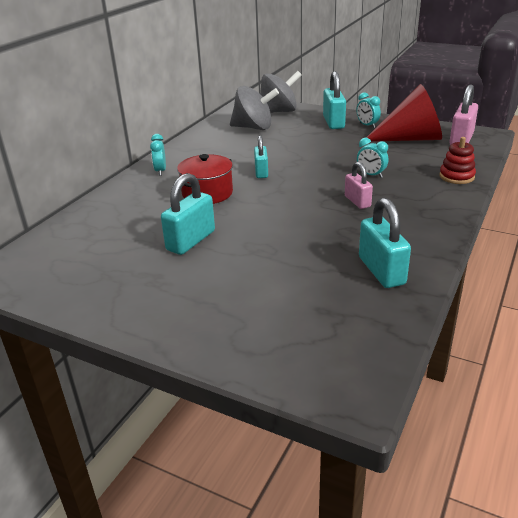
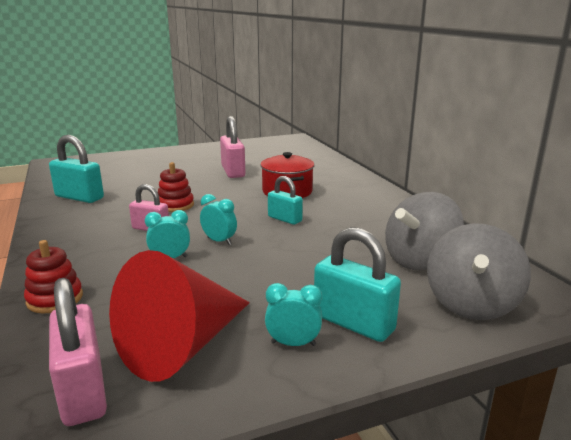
camera: 130 degrees right, 10 degrees down
turquoise clock [150,134,166,176] -> turquoise clock moved to [200,194,237,245]
turquoise padlock [161,173,215,255] -> pink padlock [220,116,245,178]
none -> red stacking toy [158,162,194,212]

